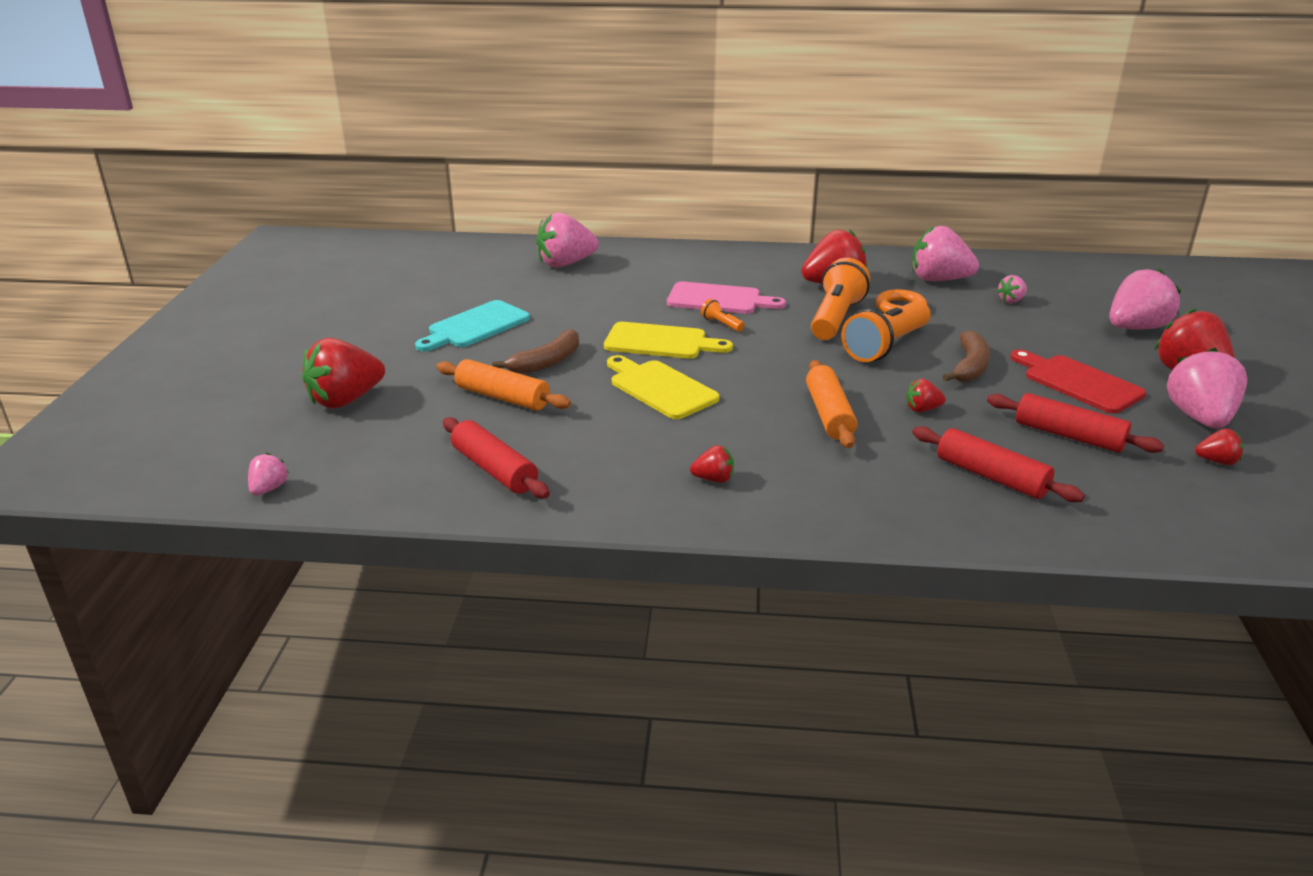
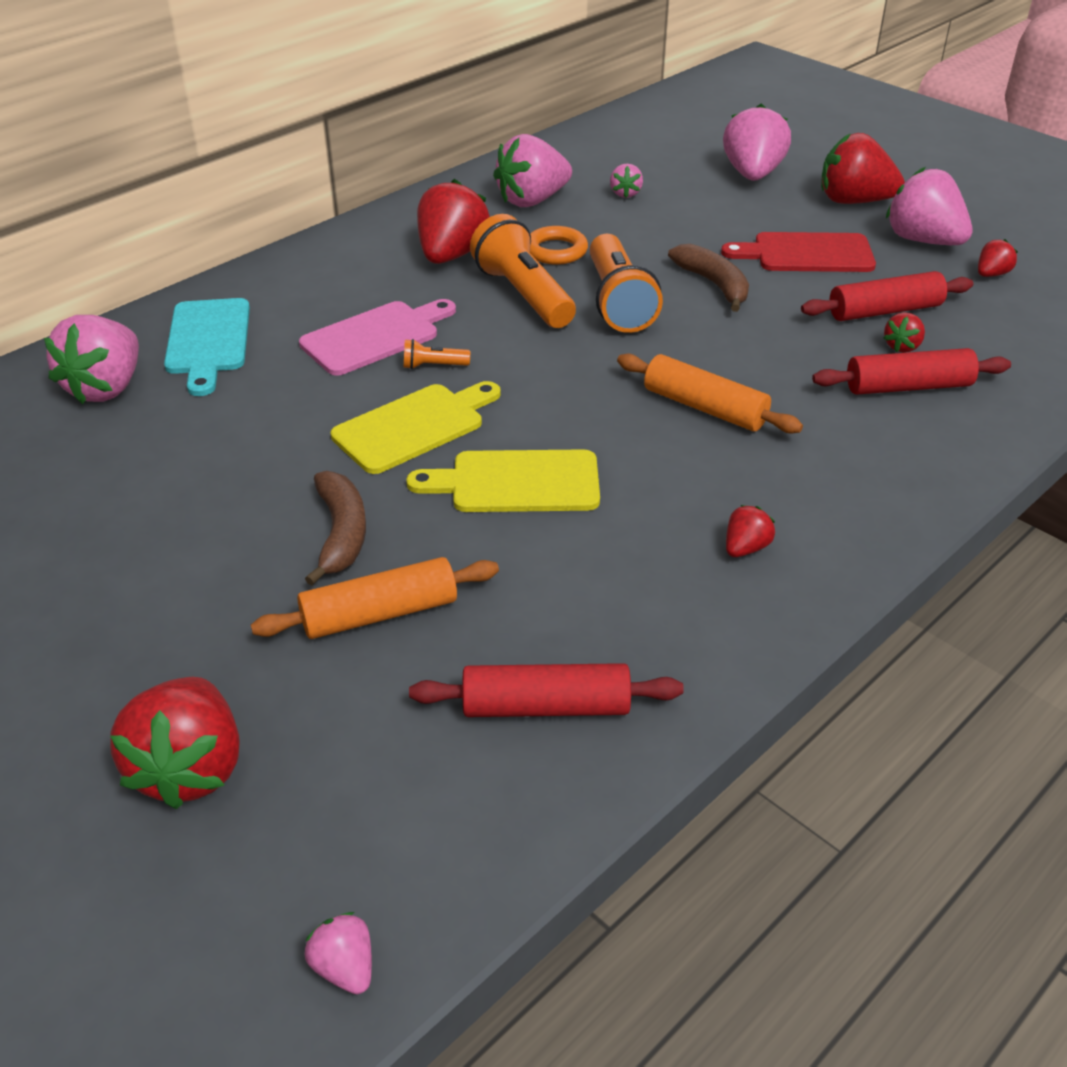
camera: 50 degrees left, 10 degrees up
turquoise cutting board [415,300,530,351] -> turquoise cutting board moved to [164,298,250,396]
red strawberry [906,379,946,412] -> red strawberry moved to [884,312,925,353]

